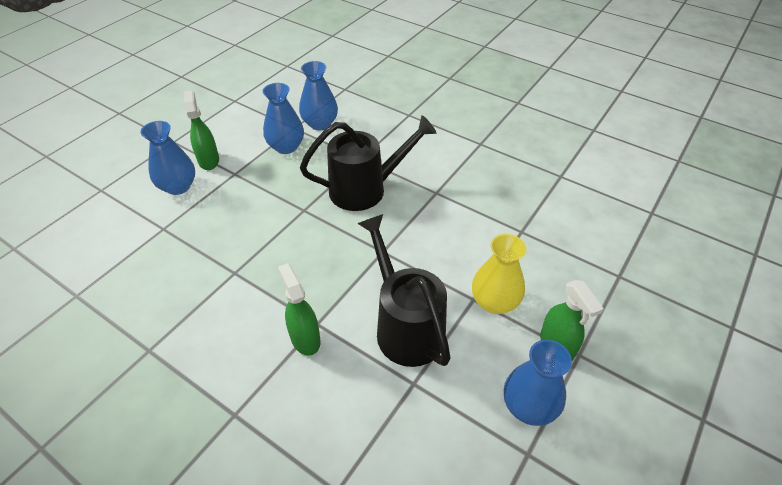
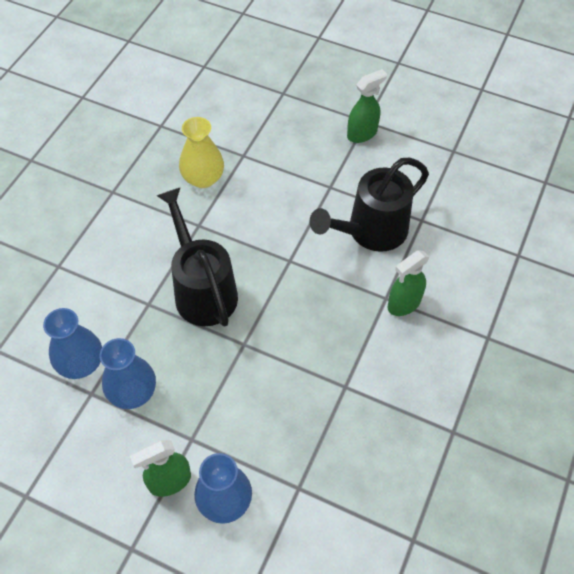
camera: 100 degrees left, 10 degrees up
yellow vase [472,234,527,314] -> yellow vase moved to [179,117,224,188]
blue vase [504,340,572,426] -> none

